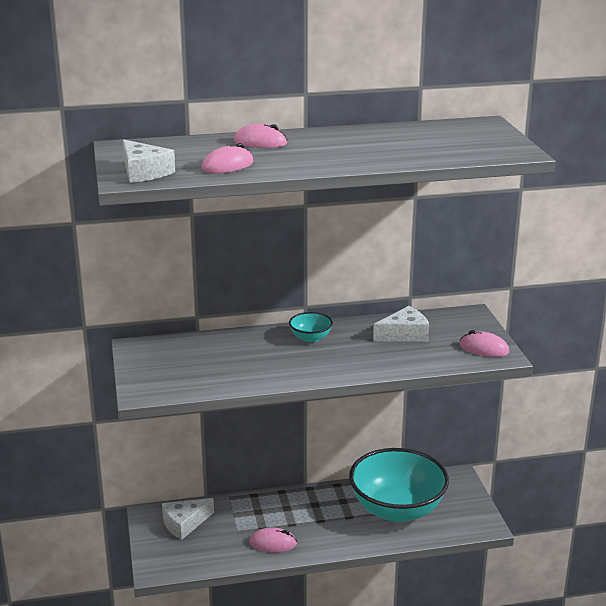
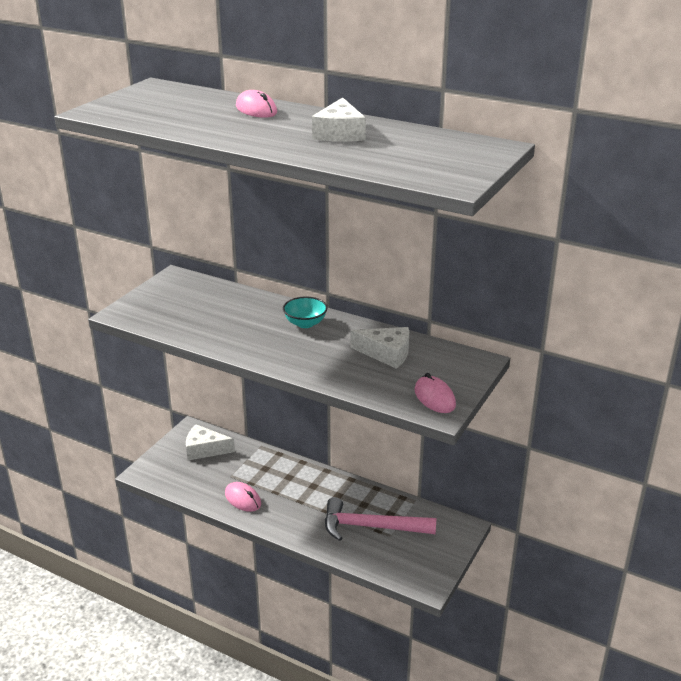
camera: 40 degrees right, 5 degrees up
white cheese [123,139,175,183] -> white cheese moved to [312,97,366,142]
pink mouse [202,143,253,173] -> none
turquoise bowl [349,448,449,522] -> pink hammer [325,497,436,541]

